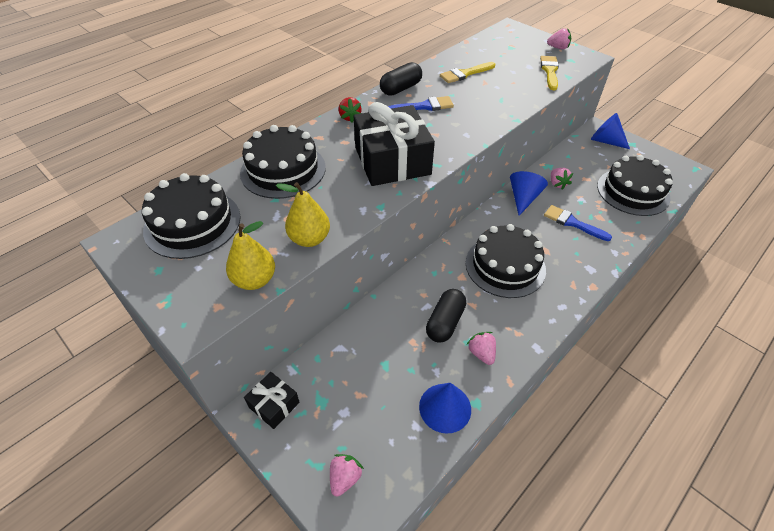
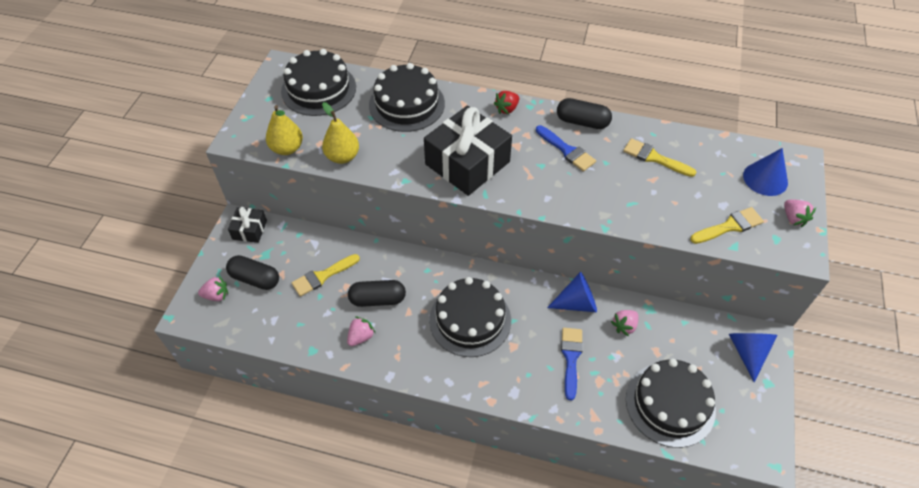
camera: 60 degrees right, 5 degrees up
blue cone [419,383,471,434] -> blue cone moved to [743,148,788,196]
none -> black capsule [226,255,279,290]
none -> yellow brush [292,254,360,297]

